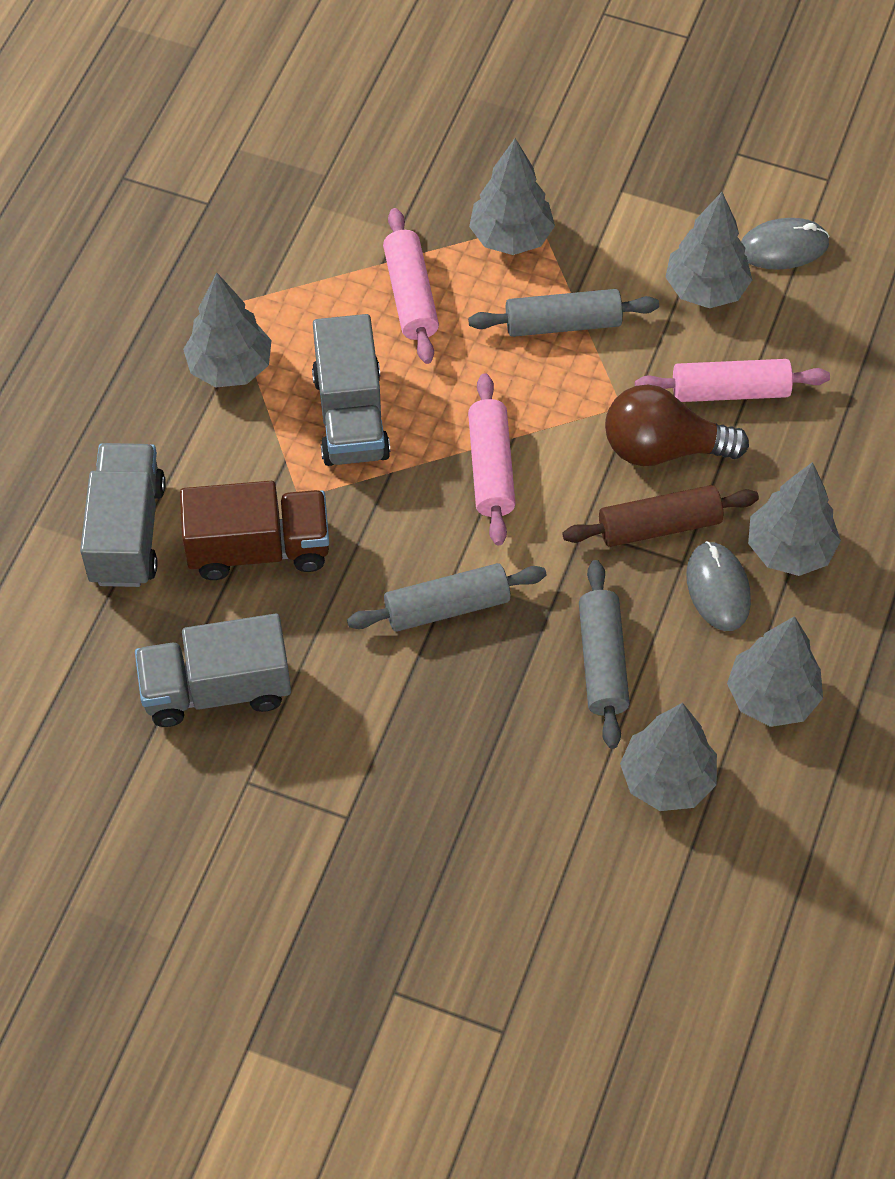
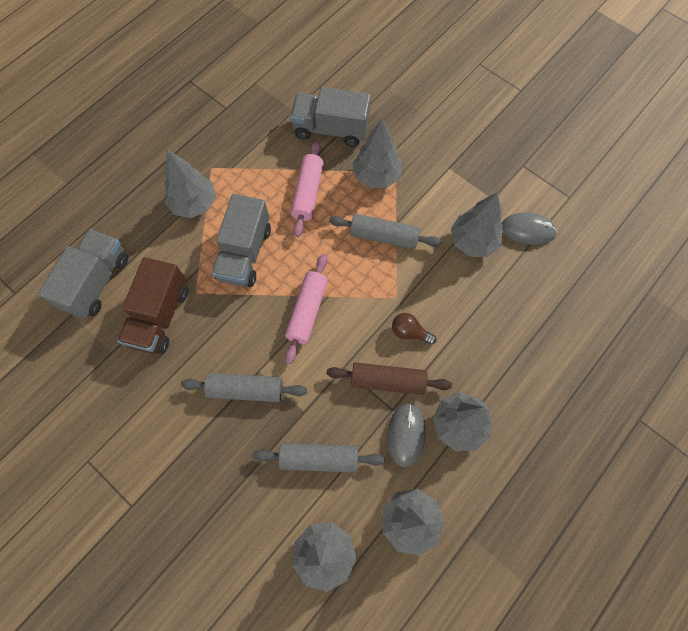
camera: 20 degrees right, 10 degrees up
grey truck [135,613,291,727] -> grey truck moved to [290,87,371,147]
brown truck [180,481,329,580] -> brown truck turned 90 degrees clockwise [117,257,188,354]
grey rolling pin [579,560,630,749] -> grey rolling pin turned 75 degrees clockwise [253,443,385,472]
brown light bulb [605,385,749,466] -> brown light bulb [392,313,436,345], size x0.53
pink rolling pin [635,359,830,402] -> none

